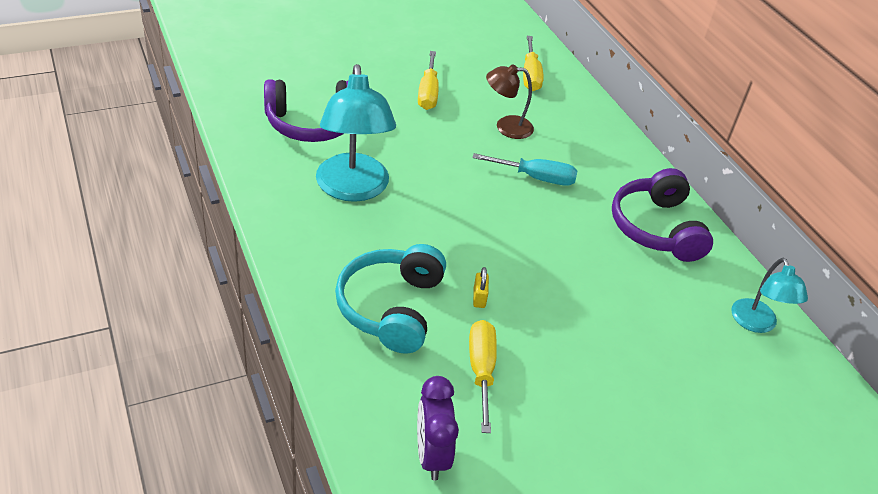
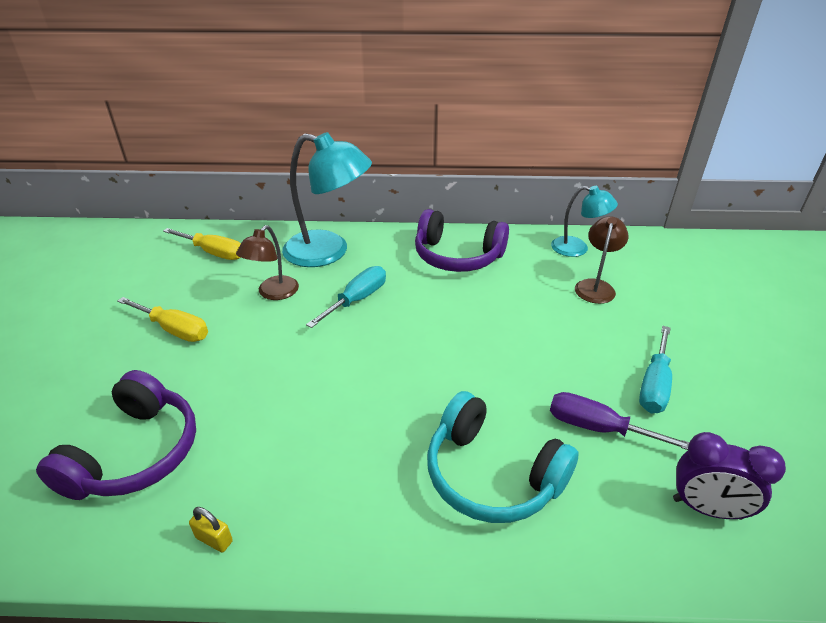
camera: 60 degrees left, 5 degrees down
turquoise lamp [316,64,396,202] -> turquoise lamp moved to [282,132,372,267]
yellow screwdriver [469,320,497,433] -> purple screwdriver [550,392,689,450]
yellow padlock [473,267,489,308] -> yellow padlock moved to [189,507,233,552]
none -> brown lamp [575,216,629,304]
none -> turquoise screwdriver [639,326,672,413]

